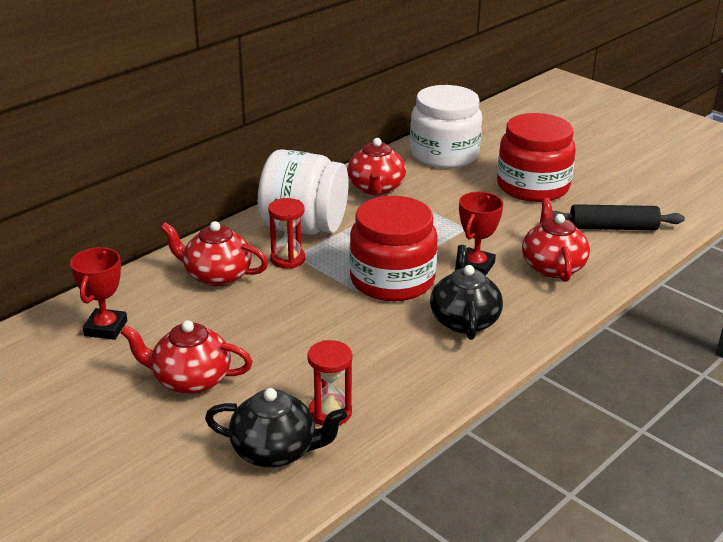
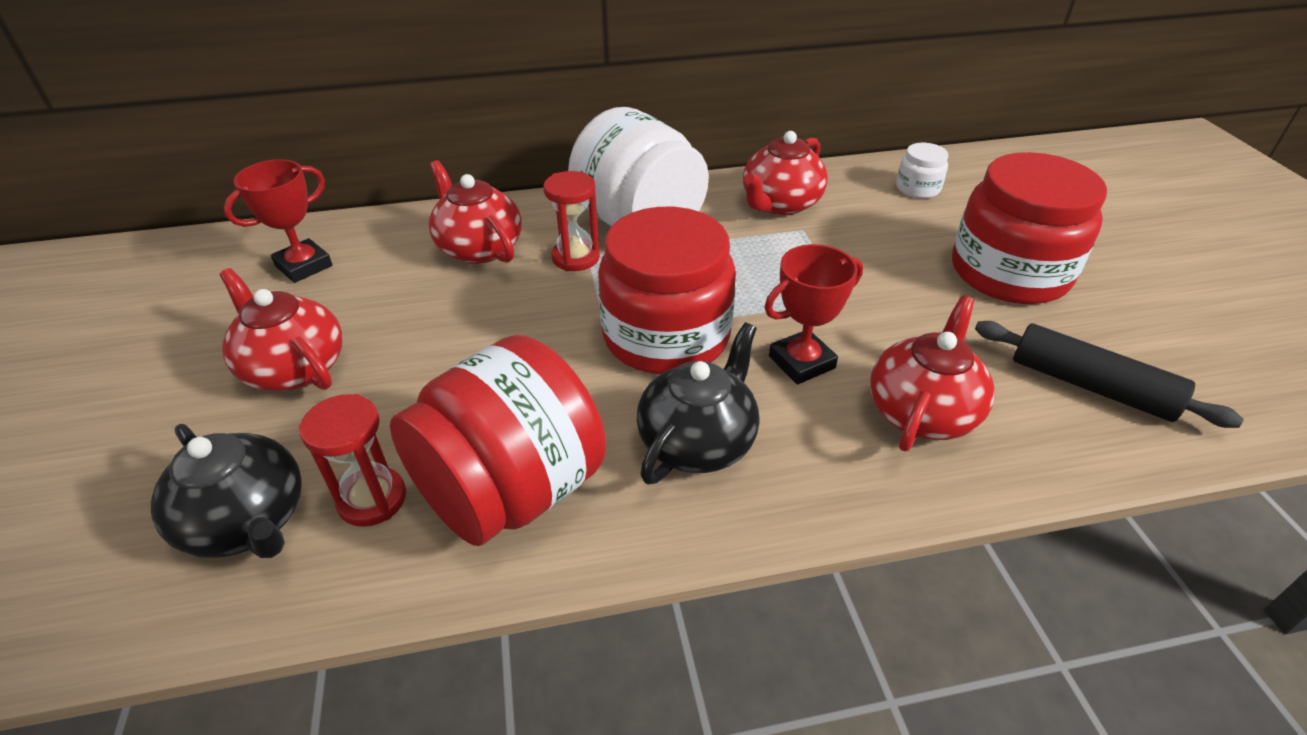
camera: 35 degrees right, 10 degrees up
white jar [410,85,482,168] -> white jar [896,143,948,198], size x0.44
none -> red jar [390,335,606,546]

